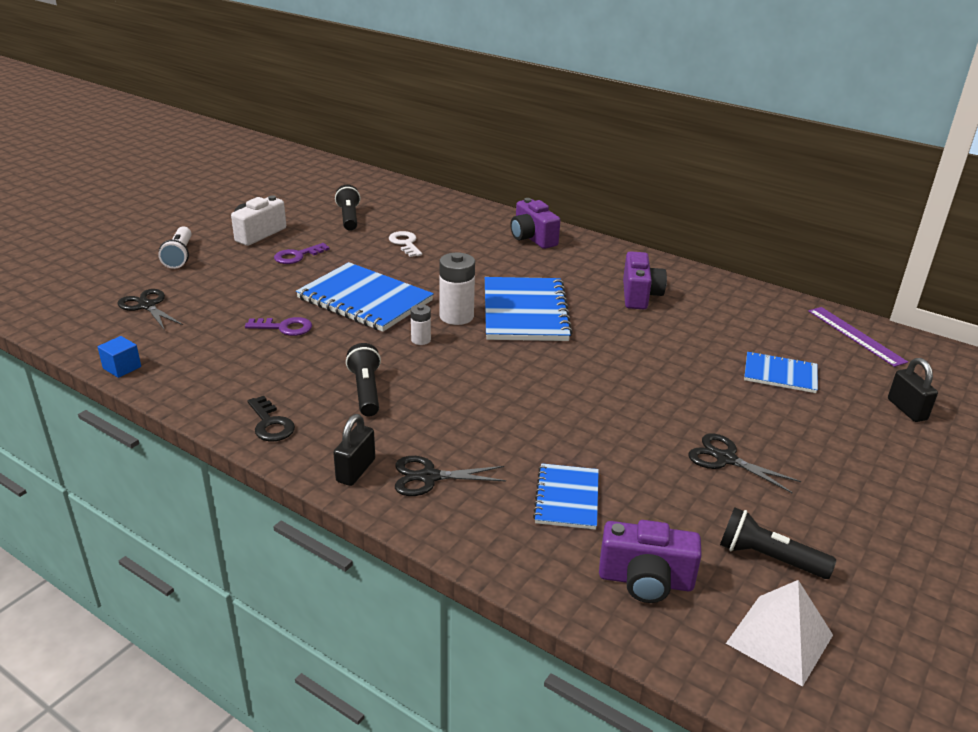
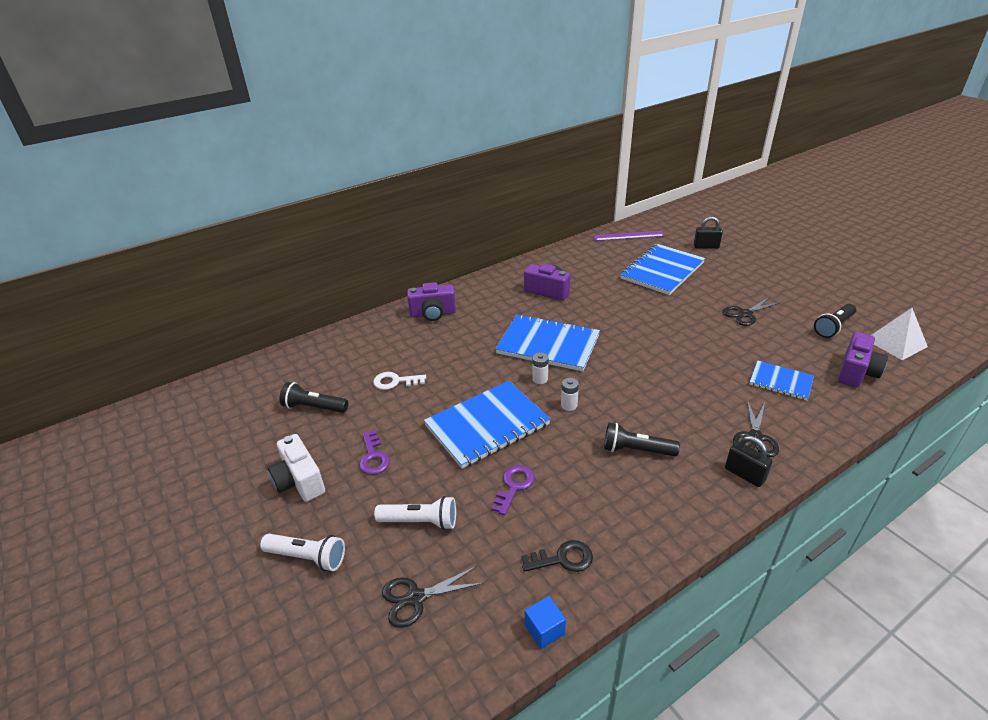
camera: 65 degrees left, 5 degrees up
black key [247,396,295,442] -> black key moved to [521,540,593,572]
white battery [439,252,475,325] -> white battery [532,352,548,384], size x0.54
blue notebook [744,351,818,393] -> blue notebook [620,244,705,295], size x1.80
none -> white flashlight [374,496,456,530]

